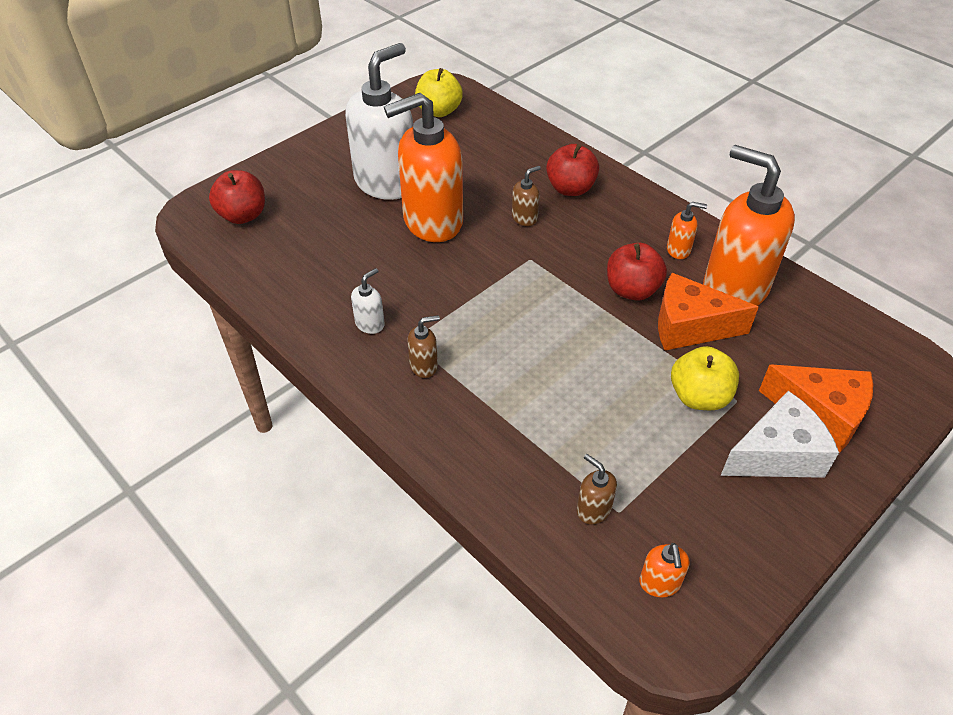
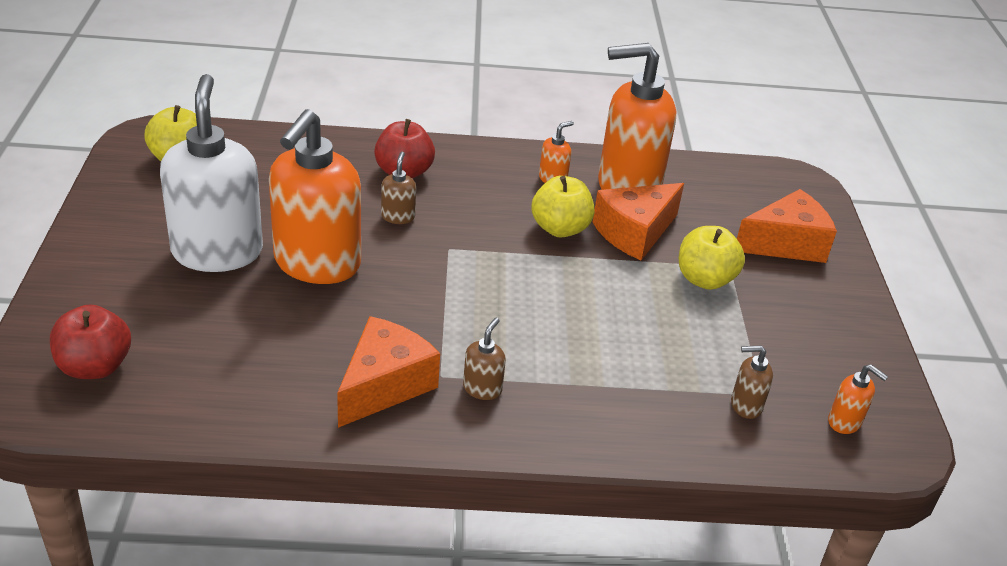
camera: 50 degrees left, 10 degrees down
white soap dispenser [351,268,385,334] -> orange cheese [337,316,440,428]
red apple [607,243,667,301] -> yellow apple [531,176,594,238]
white cheese [721,391,839,478] -> none

